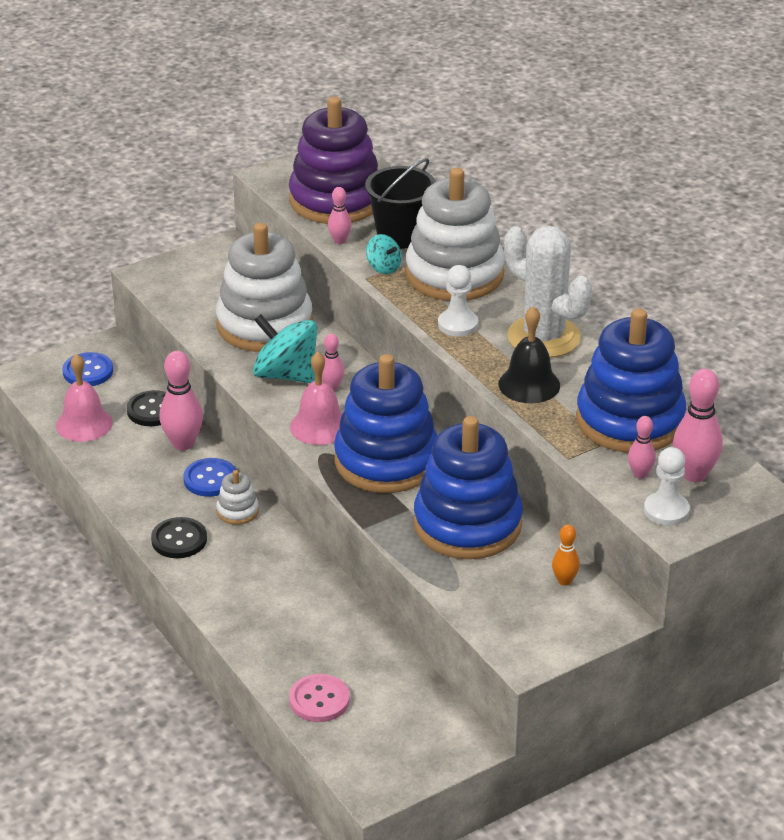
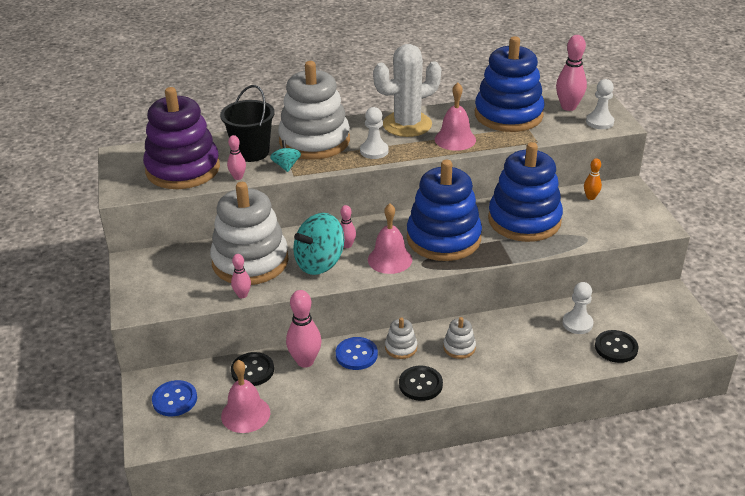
camera: 70 degrees left, 0 degrees up
pink button [289,674,350,722] -> black button [595,330,639,363]
turquoise spinning top [366,234,402,274] -> turquoise spinning top turned 75 degrees counterclockwise [270,140,301,172]
black bell [498,306,560,403] -> pink bell [435,83,476,151]
pink bowling pin [628,416,656,479] -> pink bowling pin moved to [231,254,251,298]
none -> white stacking toy [443,317,476,359]
none -> white pawn [562,282,594,334]

